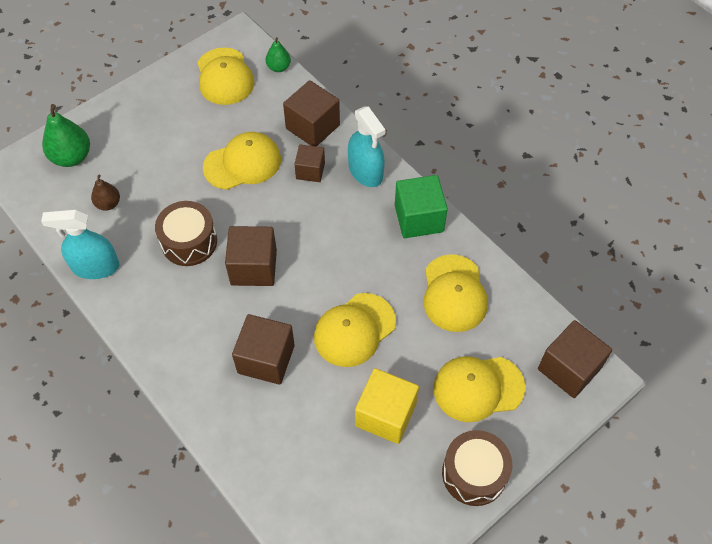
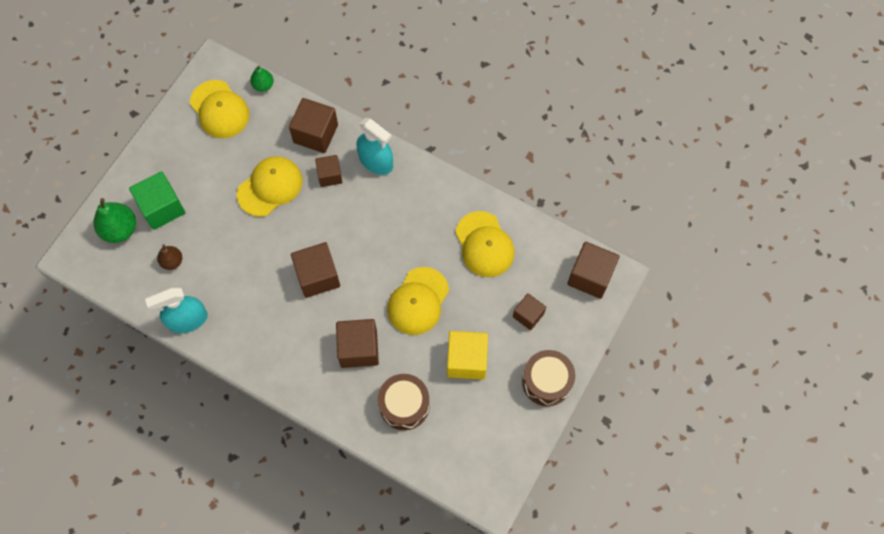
camera: 20 degrees left, 10 degrees up
brown drum [155,201,217,266] -> brown drum moved to [378,374,430,430]
green cube [395,175,448,238] -> green cube moved to [129,171,185,230]
yellow cap [433,356,526,422] -> brown cube [513,293,546,330]

